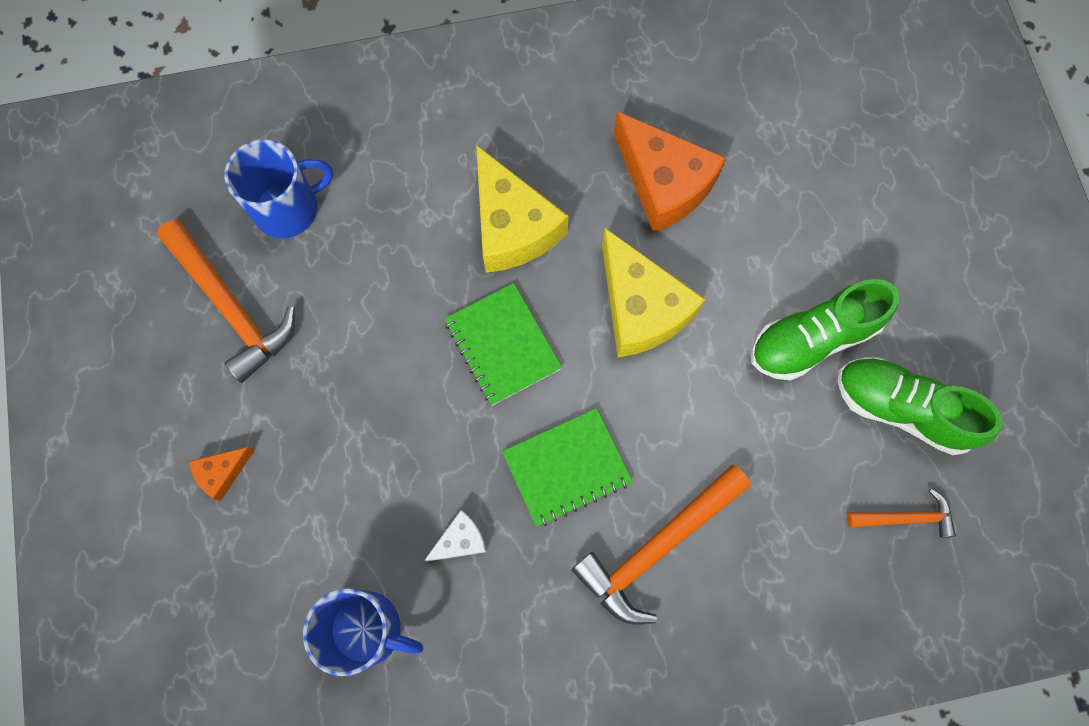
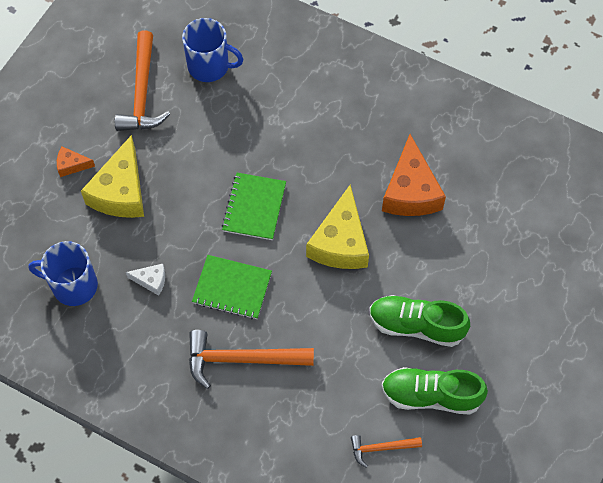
camera: 40 degrees right, 10 degrees down
blue mug [303,588,423,676] -> blue mug turned 135 degrees clockwise [29,241,98,306]
yellow cheese [476,145,569,273] -> yellow cheese moved to [81,135,144,218]
green shoe [838,357,1003,455] -> green shoe turned 60 degrees counterclockwise [382,367,488,415]
orange hammer [847,488,956,538] -> orange hammer turned 135 degrees clockwise [351,435,422,468]

